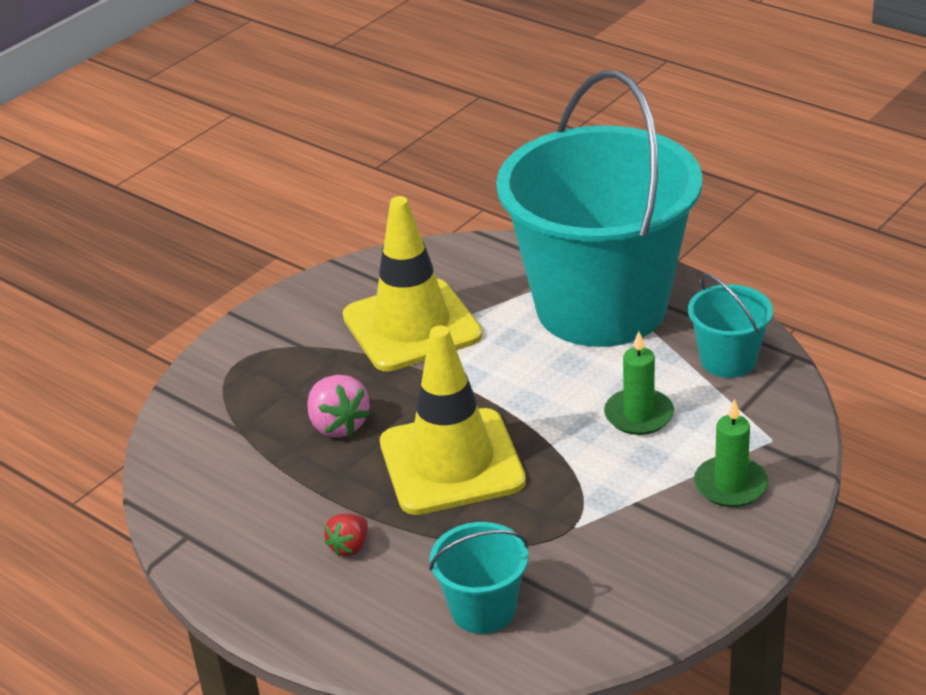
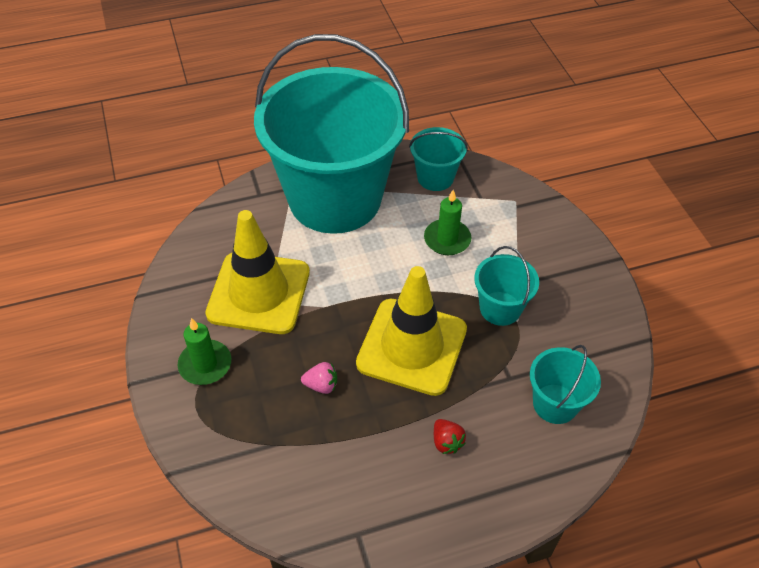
camera: 60 degrees left, 15 degrees up
pink strawberry [307,375,370,437] -> pink strawberry [301,362,337,394], size x0.63
green candle [694,399,768,507] -> green candle moved to [178,318,231,385]
none -> turquoise bucket [474,246,539,326]

